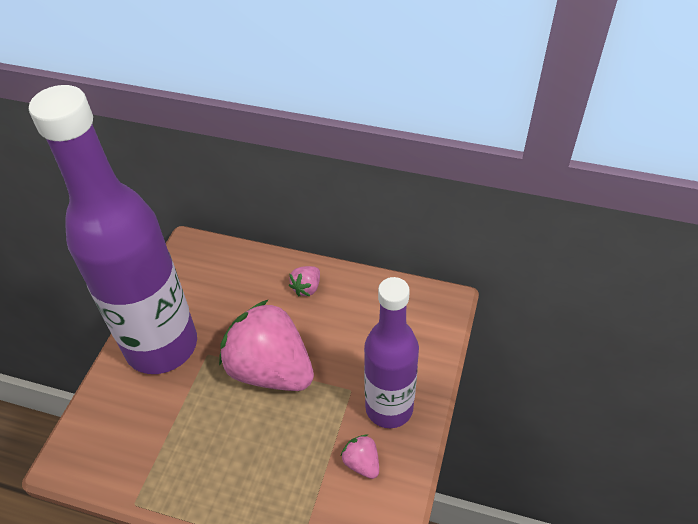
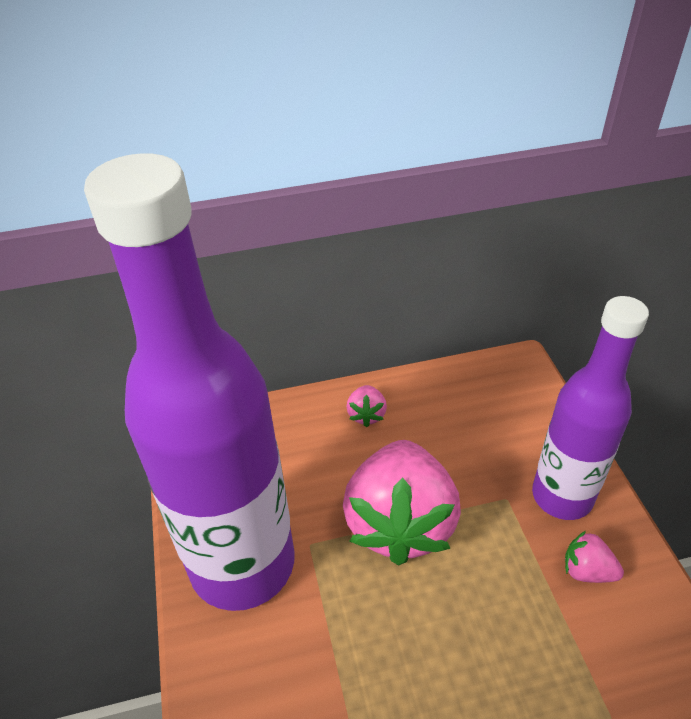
camera: 30 degrees left, 5 degrees down
pink strawberry [219,299,314,391] -> pink strawberry turned 90 degrees counterclockwise [343,440,461,566]

